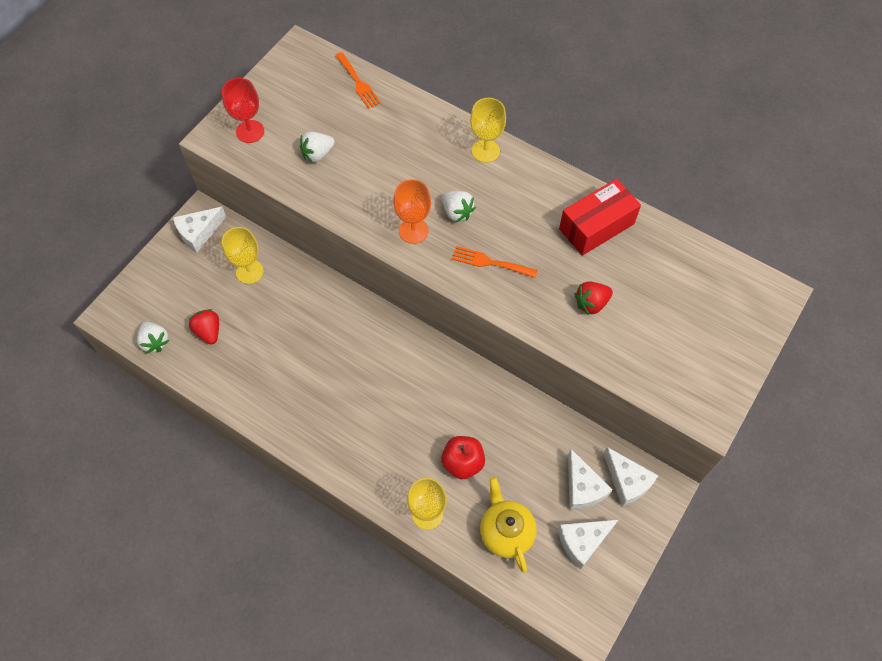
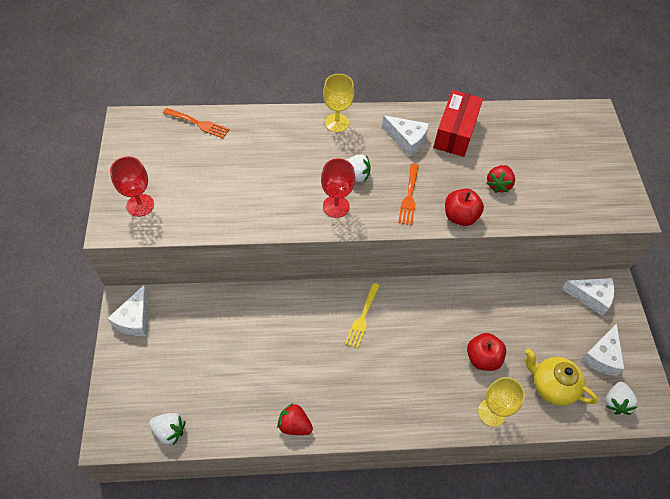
camera: 40 degrees left, 5 degrees down
red strawberry [188,309,219,344] -> red strawberry moved to [277,403,313,435]
yellow goblet [222,227,264,284] -> none
white strawberry [300,132,335,163] -> white strawberry moved to [605,382,638,415]
orange goblet [393,179,431,244] -> red goblet [321,158,355,218]
orange fork [452,246,538,278] -> orange fork turned 60 degrees counterclockwise [398,164,419,225]
white cheese [568,449,613,510] -> white cheese moved to [382,116,429,157]
none -> yellow fork [345,283,380,349]
none -> red apple [445,189,484,226]

